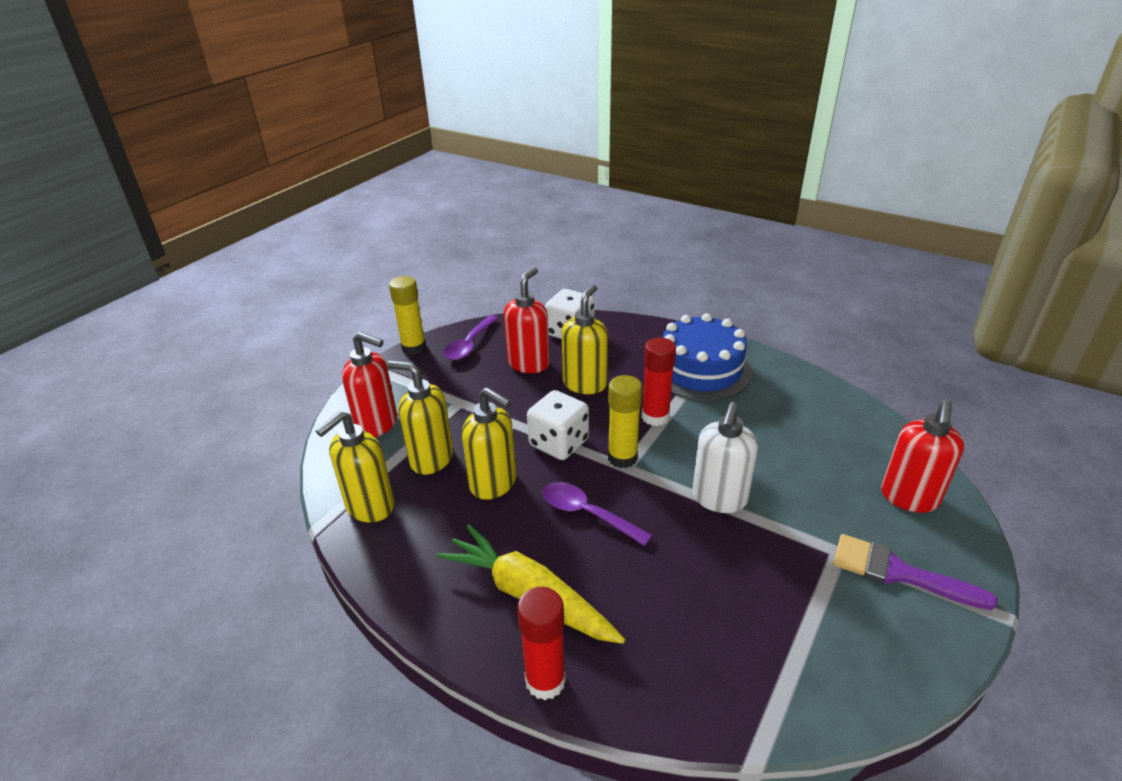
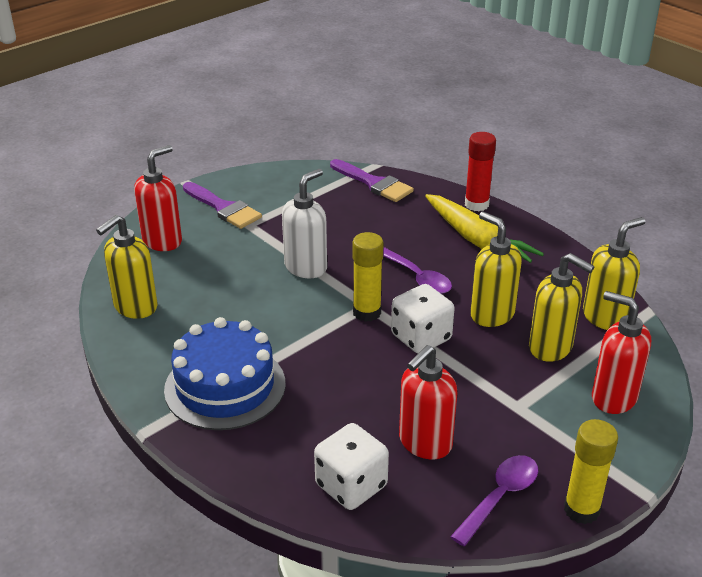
camera: 165 degrees left, 0 degrees up
yellow soap dispenser [561,284,608,394] -> yellow soap dispenser moved to [96,215,158,319]
red glue stick [642,338,676,426] -> none
none -> purple brush [330,159,414,202]

